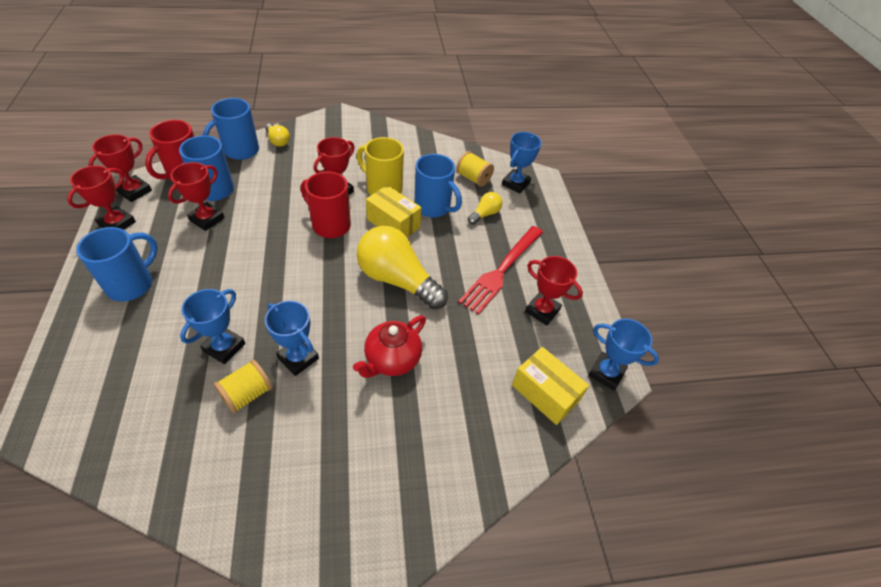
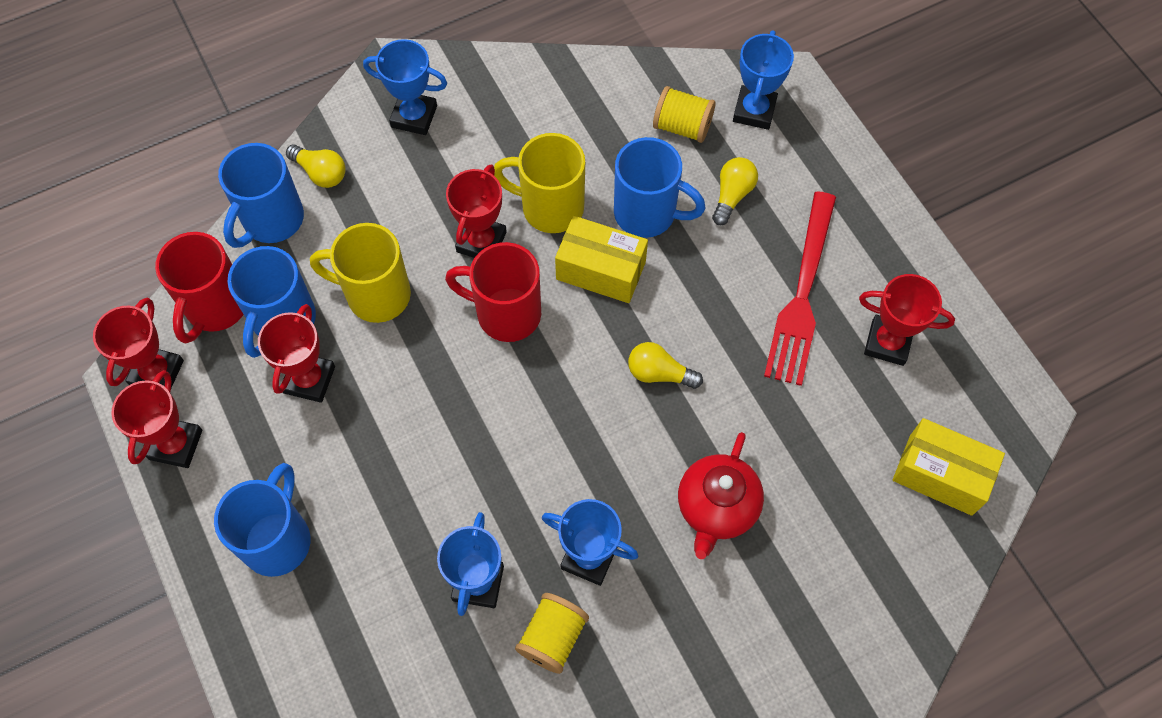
camera: 15 degrees left, 15 degrees up
yellow light bulb [357,226,448,309] -> yellow light bulb [628,342,703,389], size x0.46
blue trophy [588,319,659,390] -> blue trophy moved to [363,39,447,135]
none -> yellow mug [310,223,411,323]

